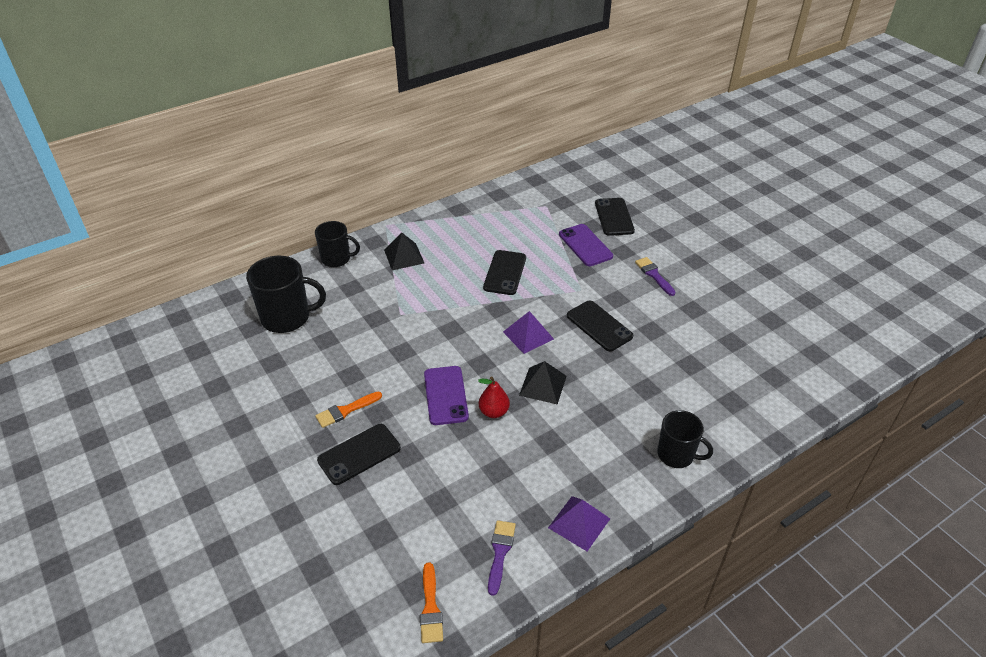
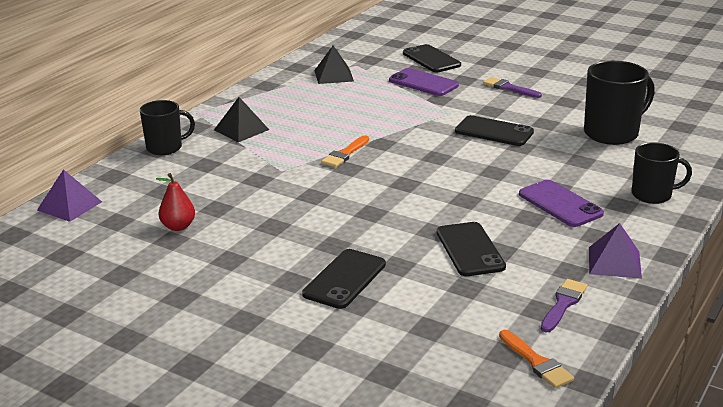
camera: 25 degrees left, 15 degrees down
black mug [246,256,326,333] -> black mug moved to [584,61,655,145]
orange brush [315,392,382,428] -> orange brush moved to [321,135,369,167]
purple phone [424,366,469,425] -> purple phone moved to [519,180,604,227]
red pear [478,377,510,418] -> red pear moved to [156,173,195,231]
black phone [483,250,526,295] -> black phone moved to [437,222,506,276]
purple brush [488,520,516,596] -> purple brush turned 45 degrees clockwise [541,279,587,332]
purple pyramid [503,311,554,354] -> purple pyramid moved to [37,169,102,222]
black pyramid [519,361,567,405] -> black pyramid moved to [314,45,354,84]

